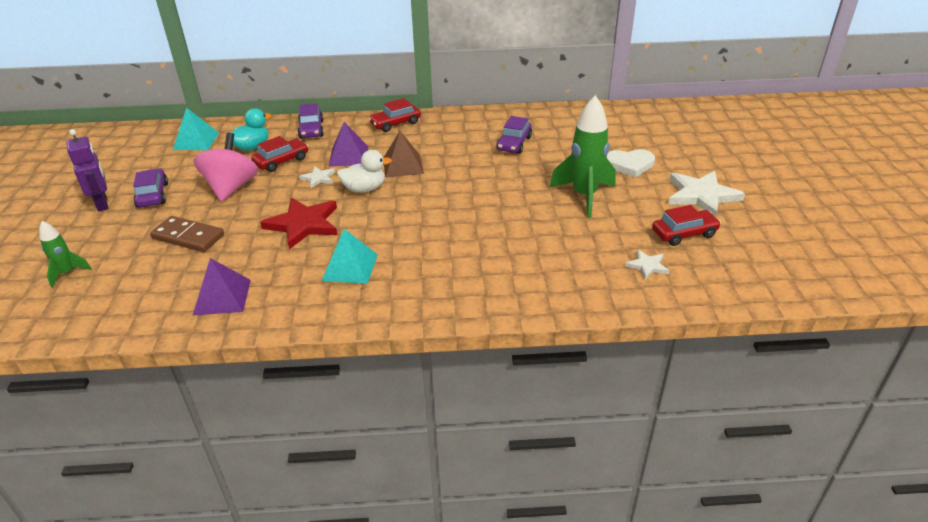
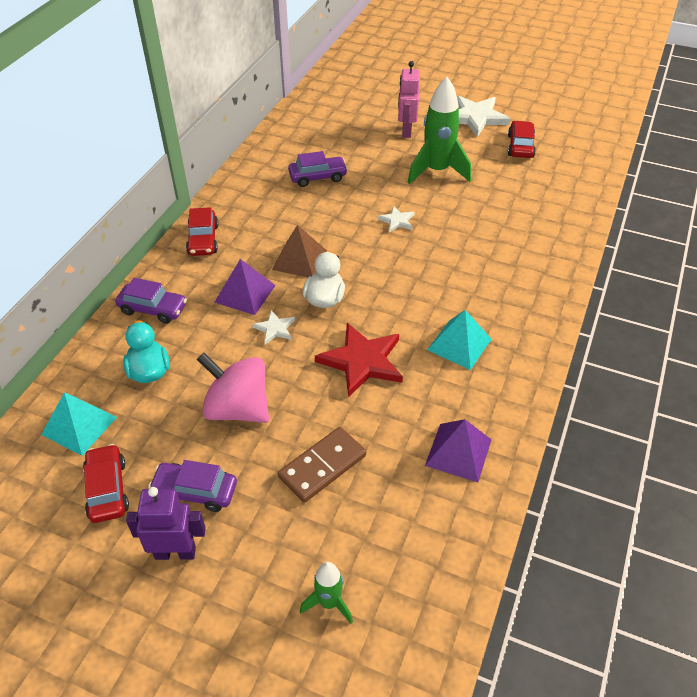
camera: 65 degrees left, 10 degrees up
red car [251,136,308,172] -> red car moved to [83,444,129,523]
purple car [496,116,532,154] -> purple car turned 60 degrees counterclockwise [288,151,348,187]
white heart [607,149,655,178] -> pink robot [398,61,420,138]
white star [625,250,669,279] -> white star moved to [378,206,415,233]

